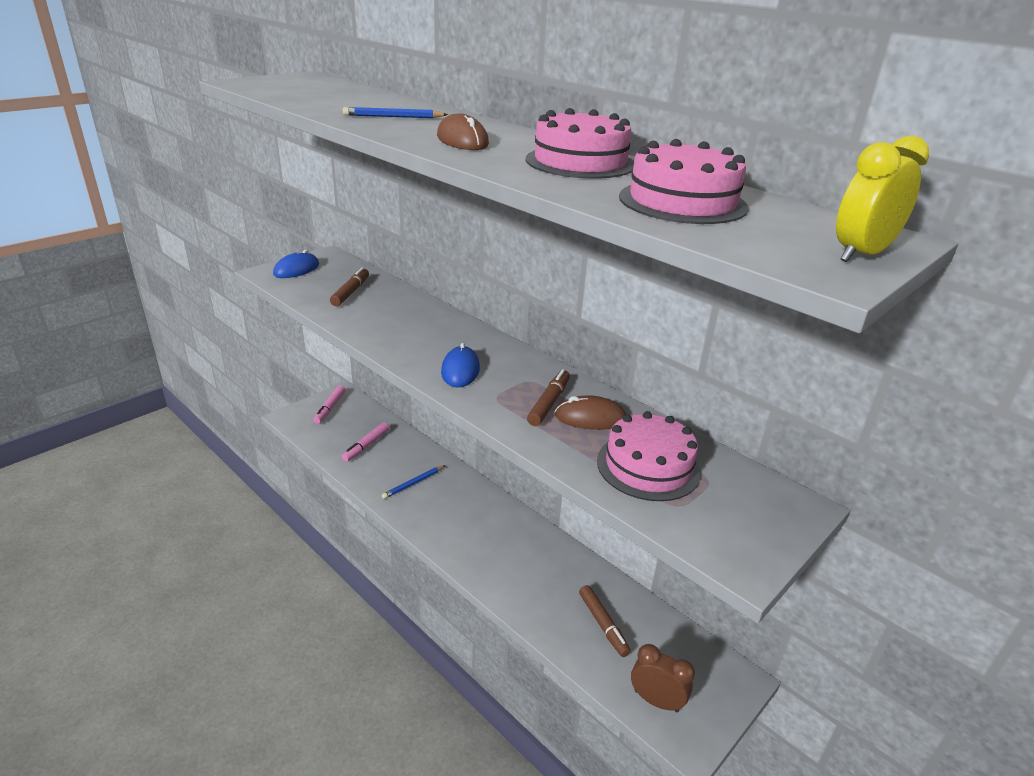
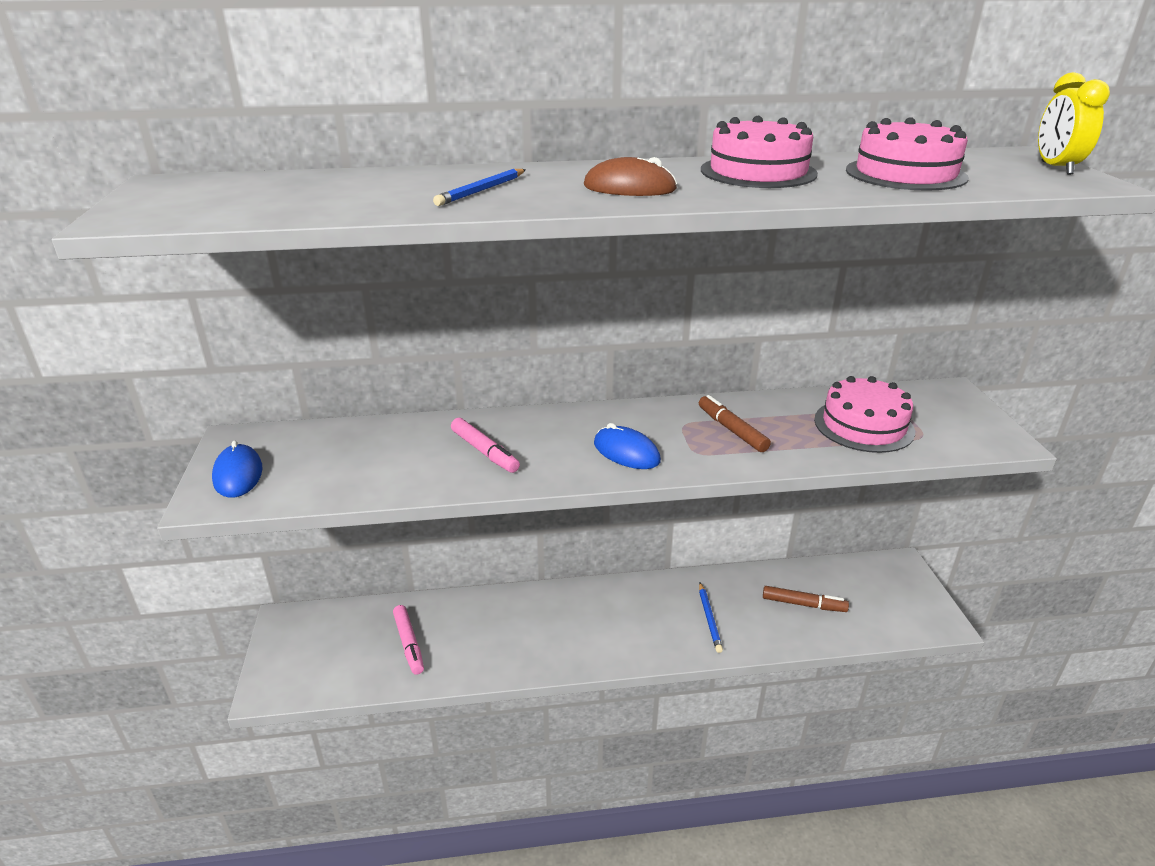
camera: 50 degrees left, 0 degrees up
pink marker [313,386,345,424] -> pink marker moved to [451,418,520,473]
brown marker [330,267,369,306] -> none
blue pencil [382,465,445,499] -> blue pencil moved to [699,583,723,653]
brown mouse [555,395,626,430] -> none
brown clock [631,644,695,712] -> none

